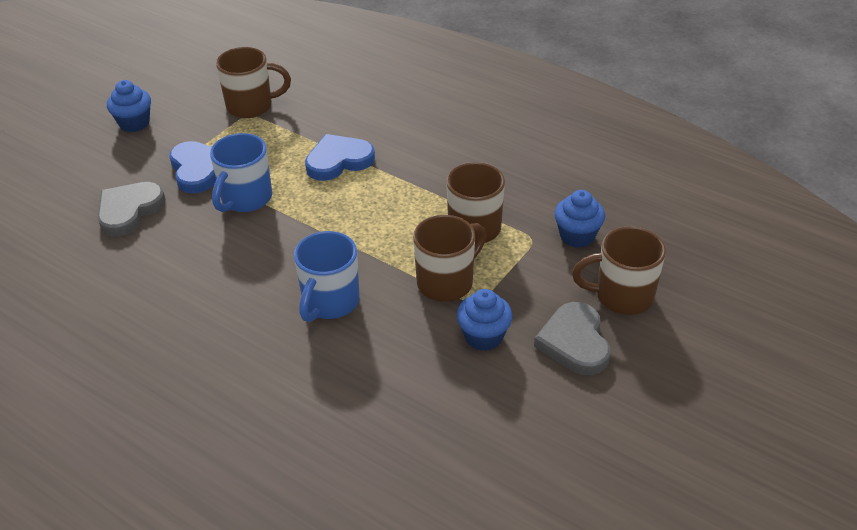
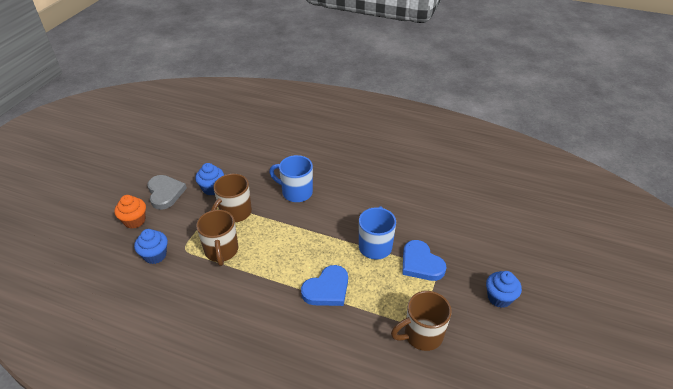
camera: 165 degrees right, 0 degrees up
grey heart [97,182,166,236] -> none
blue mug [294,231,360,322] -> blue mug turned 75 degrees counterclockwise [269,155,313,202]
brown mug [572,226,666,315] -> orange cupcake [115,195,146,229]

